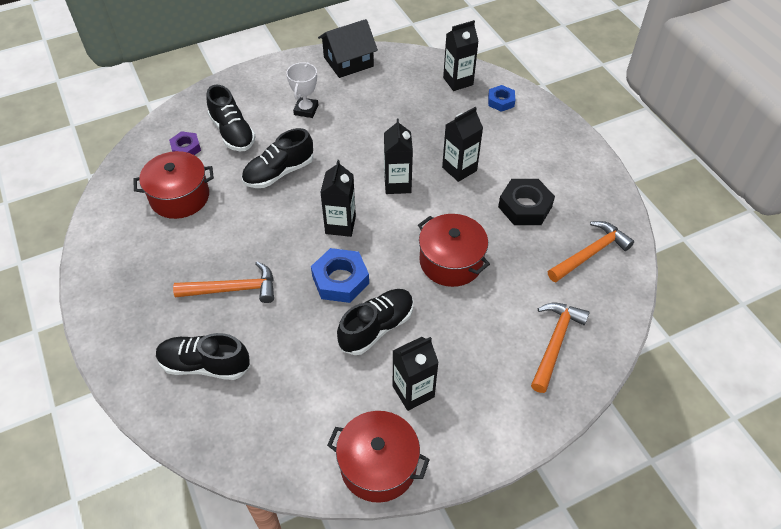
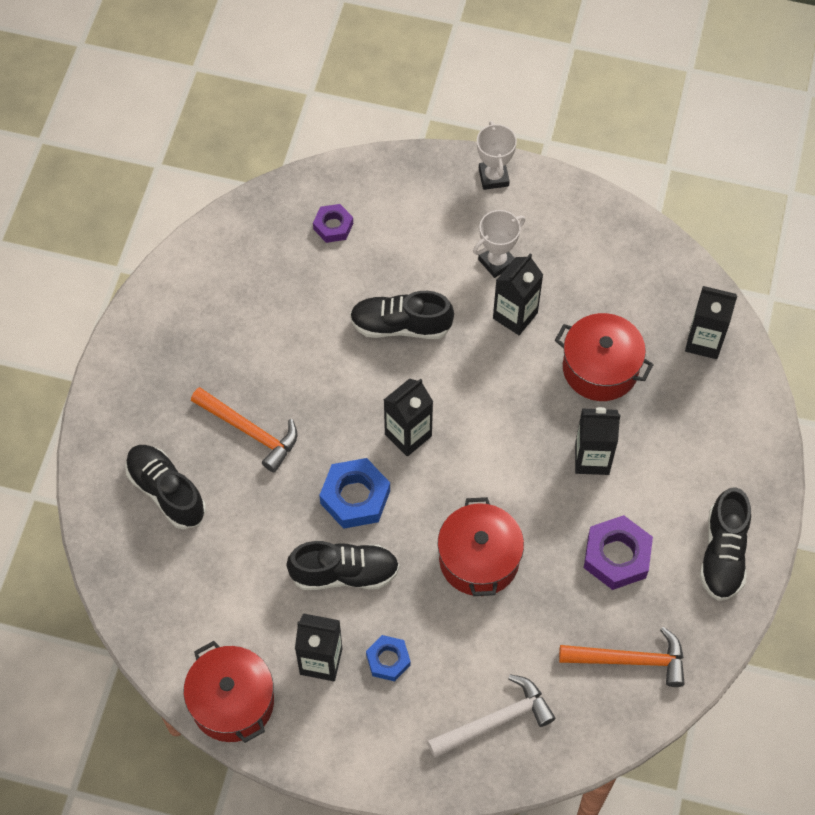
camera: 40 degrees right, 10 degrees up
red pot [133,151,214,219] -> red pot moved to [555,313,654,401]
black shoe [206,85,256,151] -> black shoe moved to [700,487,751,601]
black house [318,19,378,78] -> none
black carton [384,118,413,194] -> black carton moved to [493,254,543,335]
blue nut [488,85,515,112] -> blue nut moved to [366,635,411,681]
black nut [498,179,555,225] -> purple nut [584,515,653,590]
orange hammer [531,303,590,393] -> white hammer [427,674,555,758]
none -> white trophy [477,121,517,190]

